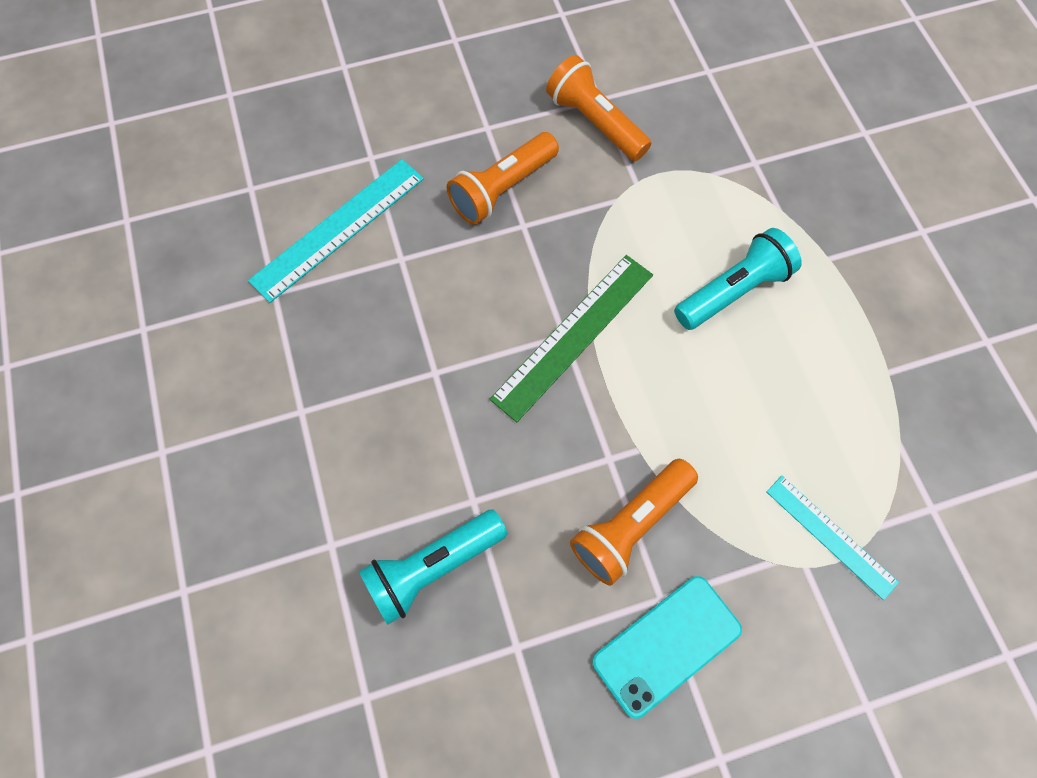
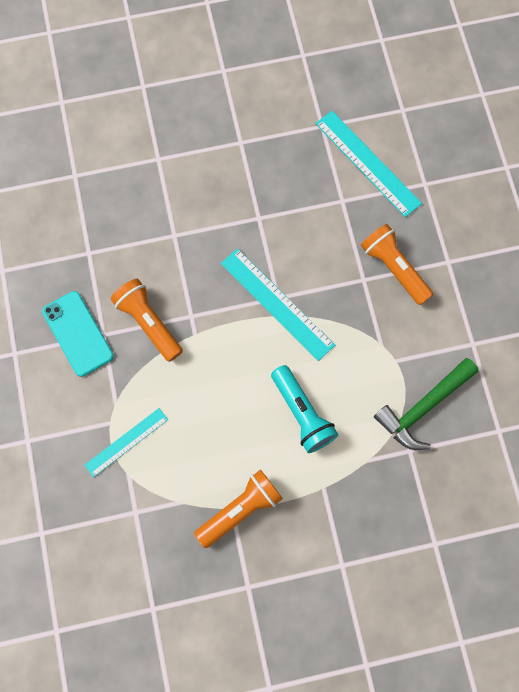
camera: 95 degrees right, 5 degrees up
turquoise flashlight [359,509,508,625] -> none
green ruler [490,255,653,422] -> turquoise ruler [221,248,335,361]
orange flashlight [546,55,651,161] -> orange flashlight moved to [194,470,283,548]
none -> green hammer [374,358,479,450]

